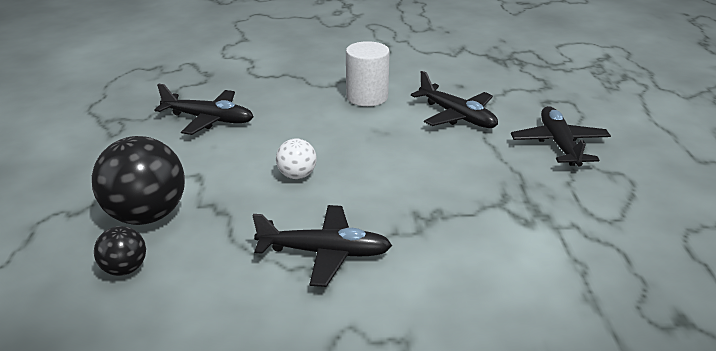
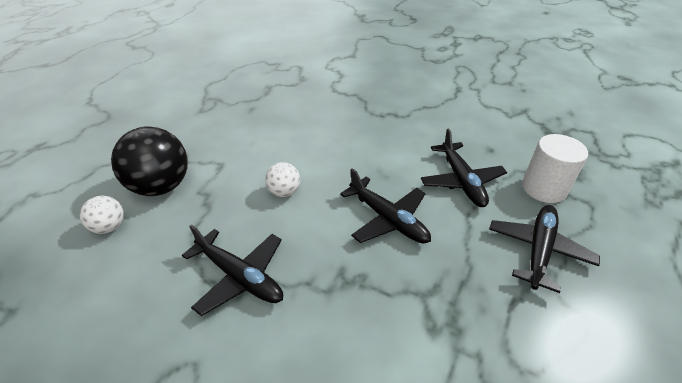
camera: 30 degrees right, 10 degrees up
black ball [94,226,146,276] -> white ball [80,196,124,234]
black plane [155,83,254,135] -> black plane moved to [340,168,431,244]
white cylinder [346,41,390,106] -> white cylinder moved to [522,134,588,203]

